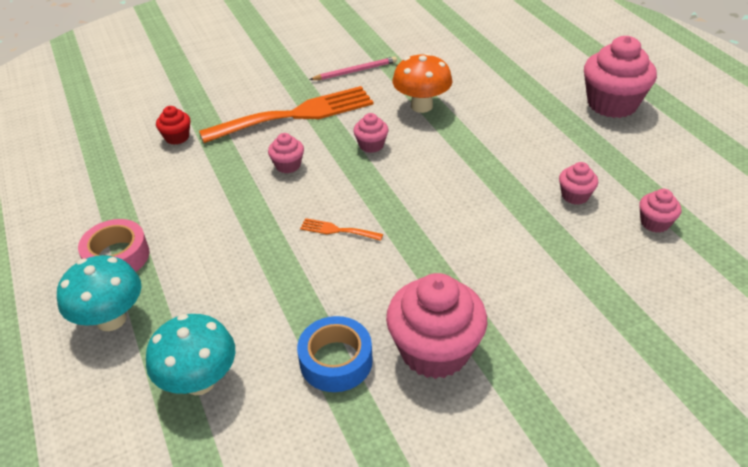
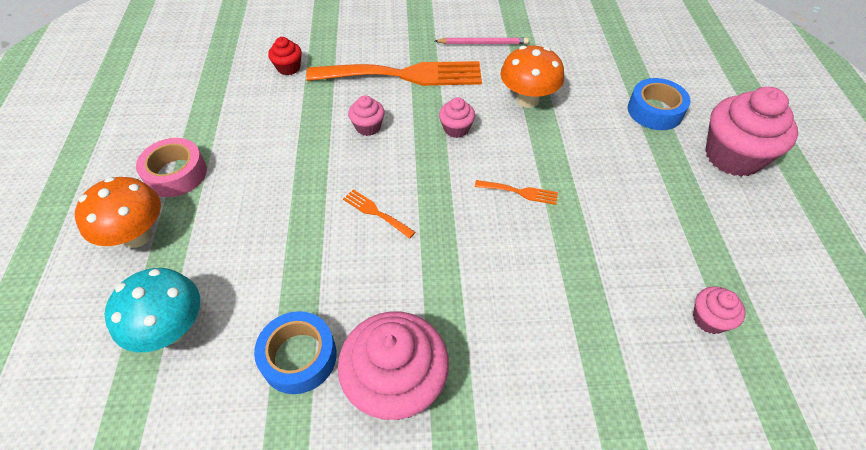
camera: 20 degrees right, 10 degrees up
turquoise mushroom [57,255,141,331] -> orange mushroom [75,177,161,248]
pink cupcake [559,162,598,205] -> none
none -> orange fork [475,180,558,205]
none -> blue tape [628,78,690,130]

